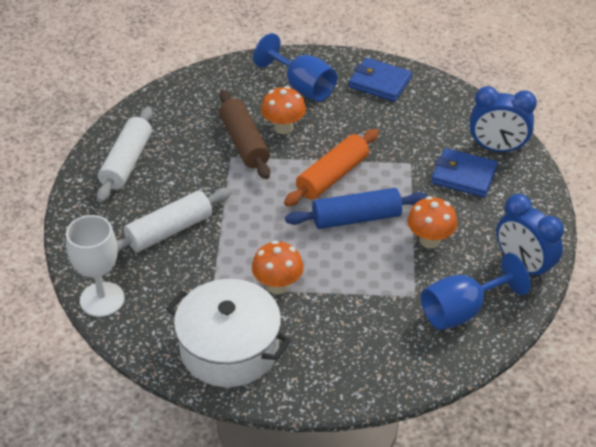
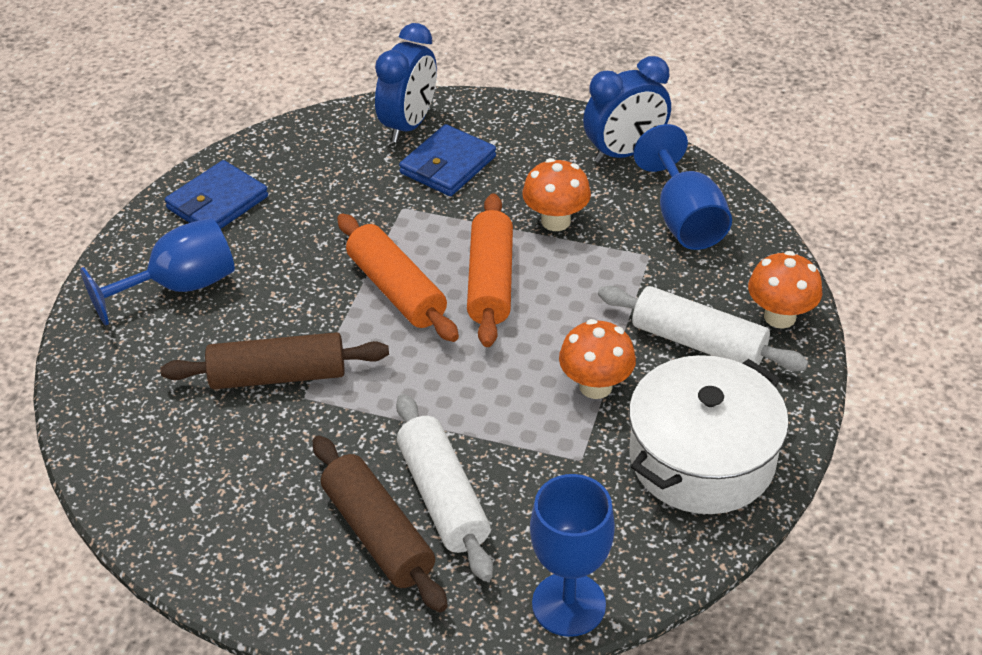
camera: 75 degrees left, 0 degrees up
white goblet [66,215,125,317] -> blue goblet [530,474,615,637]
white rolling pin [97,107,153,202] -> white rolling pin moved to [598,286,808,371]
orange mushroom [261,86,306,134] -> orange mushroom moved to [748,251,822,329]
blue rolling pin [285,188,428,229] -> orange rolling pin [467,193,513,347]
none -> brown rolling pin [312,435,448,612]

